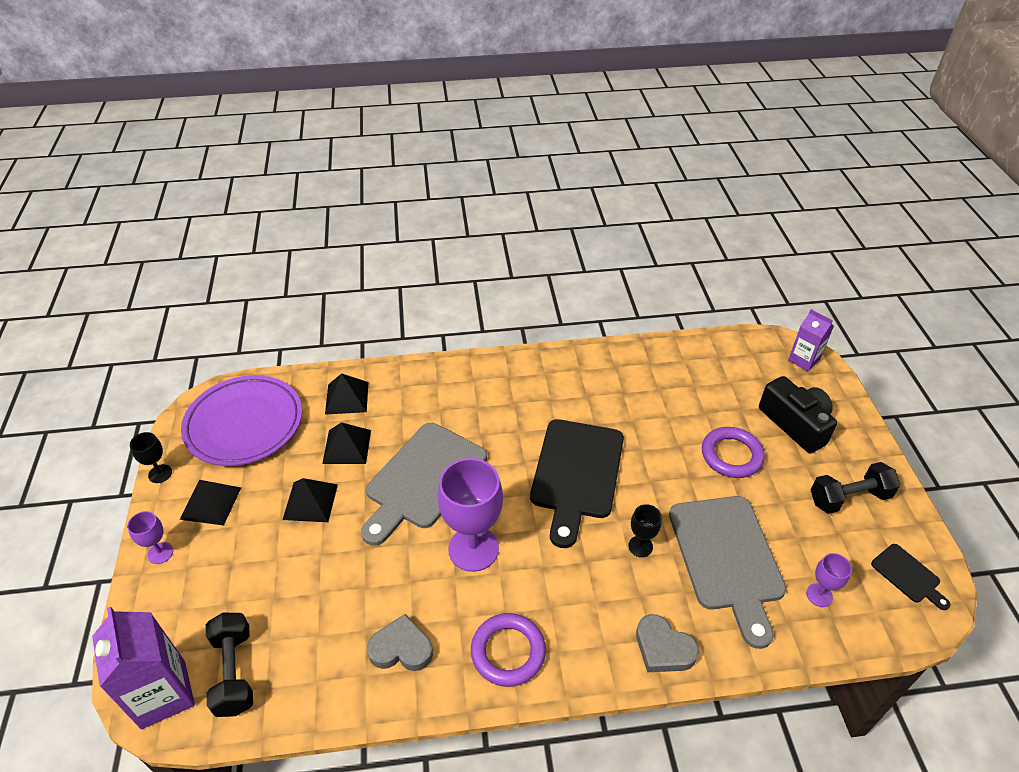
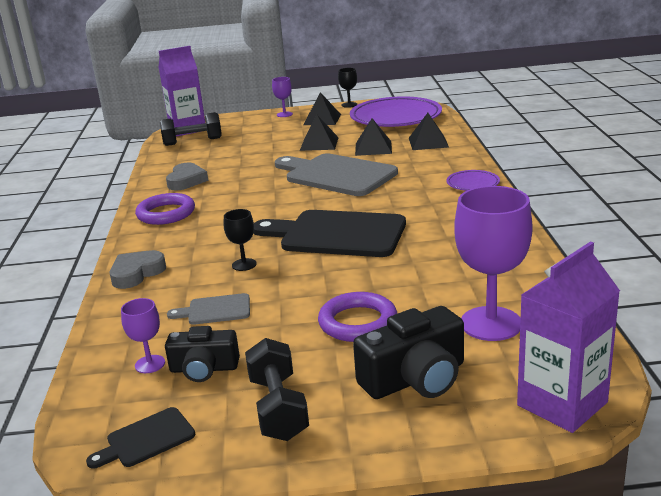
camera: 95 degrees right, 20 degrees down
purple goblet [438,458,503,572] -> purple goblet moved to [454,186,533,341]
grey cutting board [669,496,786,649] -> grey cutting board [167,293,250,325], size x0.46
purple carton [788,309,834,372] -> purple carton [517,241,620,433], size x1.61
none -> black camera [165,326,240,382]
none -> purple plate [446,170,500,191]

